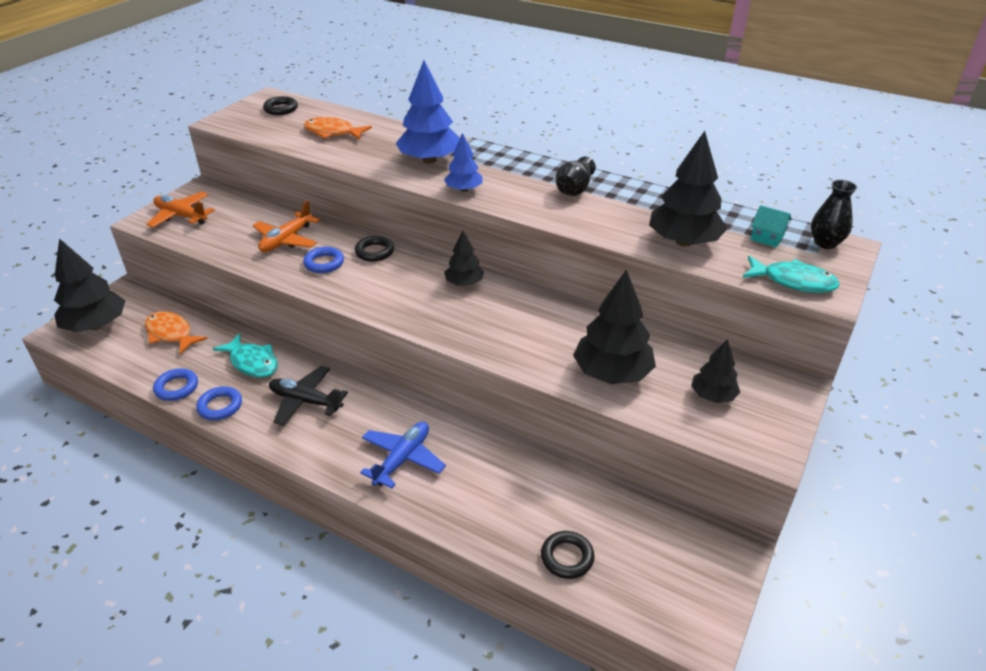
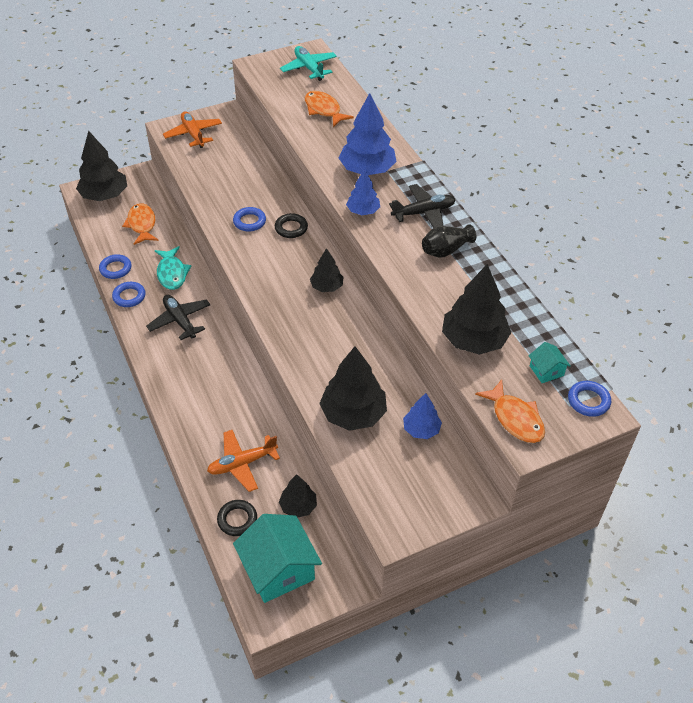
camera: 35 degrees right, 10 degrees up
orange plane [253,200,320,252] -> orange plane moved to [207,430,280,492]
black ring [263,96,298,115] -> turquoise plane [280,46,337,81]
blue plane [360,422,446,489] -> none
black tree [691,339,740,403] -> black tree moved to [279,474,317,518]
turquoise fish [742,256,840,293] -> orange fish [475,380,545,443]
black vase [811,180,857,249] -> blue ring [568,381,611,417]
none -> turquoise house [233,514,322,603]
none -> black plane [389,184,456,228]
none -> blue tree [403,393,442,439]

